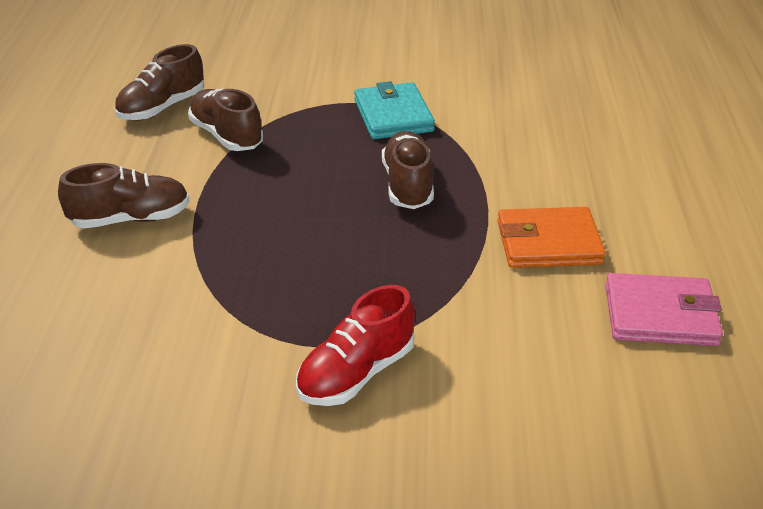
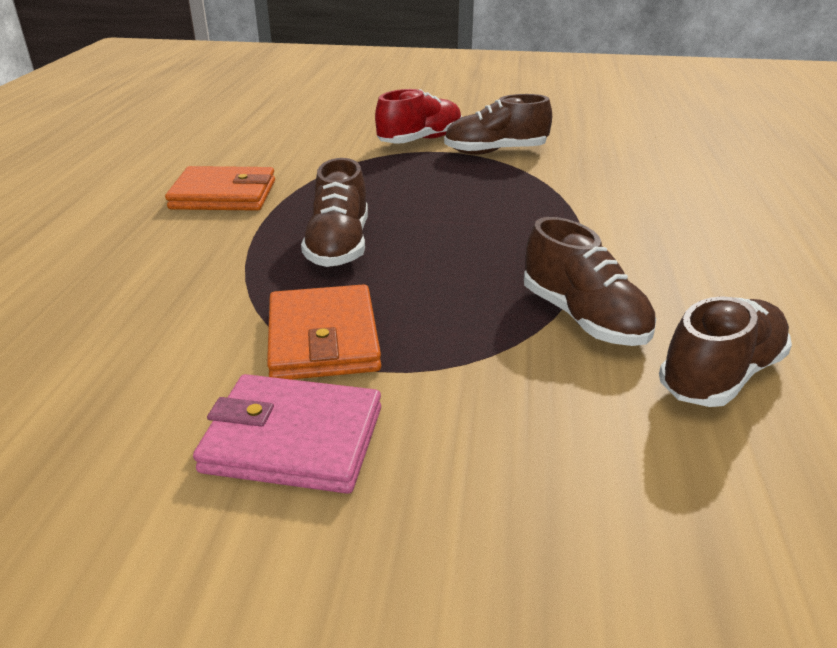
camera: 175 degrees left, 5 degrees down
brown shoe [58,163,190,229] -> brown shoe moved to [444,94,552,155]
turquoise wallet [354,81,435,139] -> orange wallet [267,284,381,380]
pink wallet [605,273,723,346] -> pink wallet moved to [193,374,381,494]

